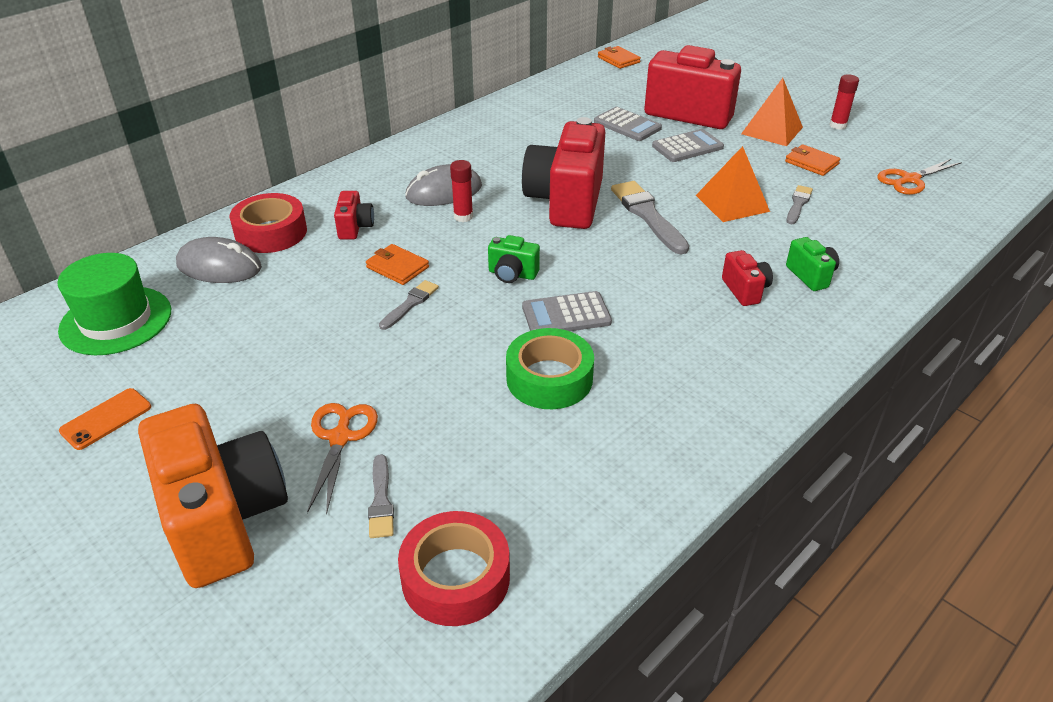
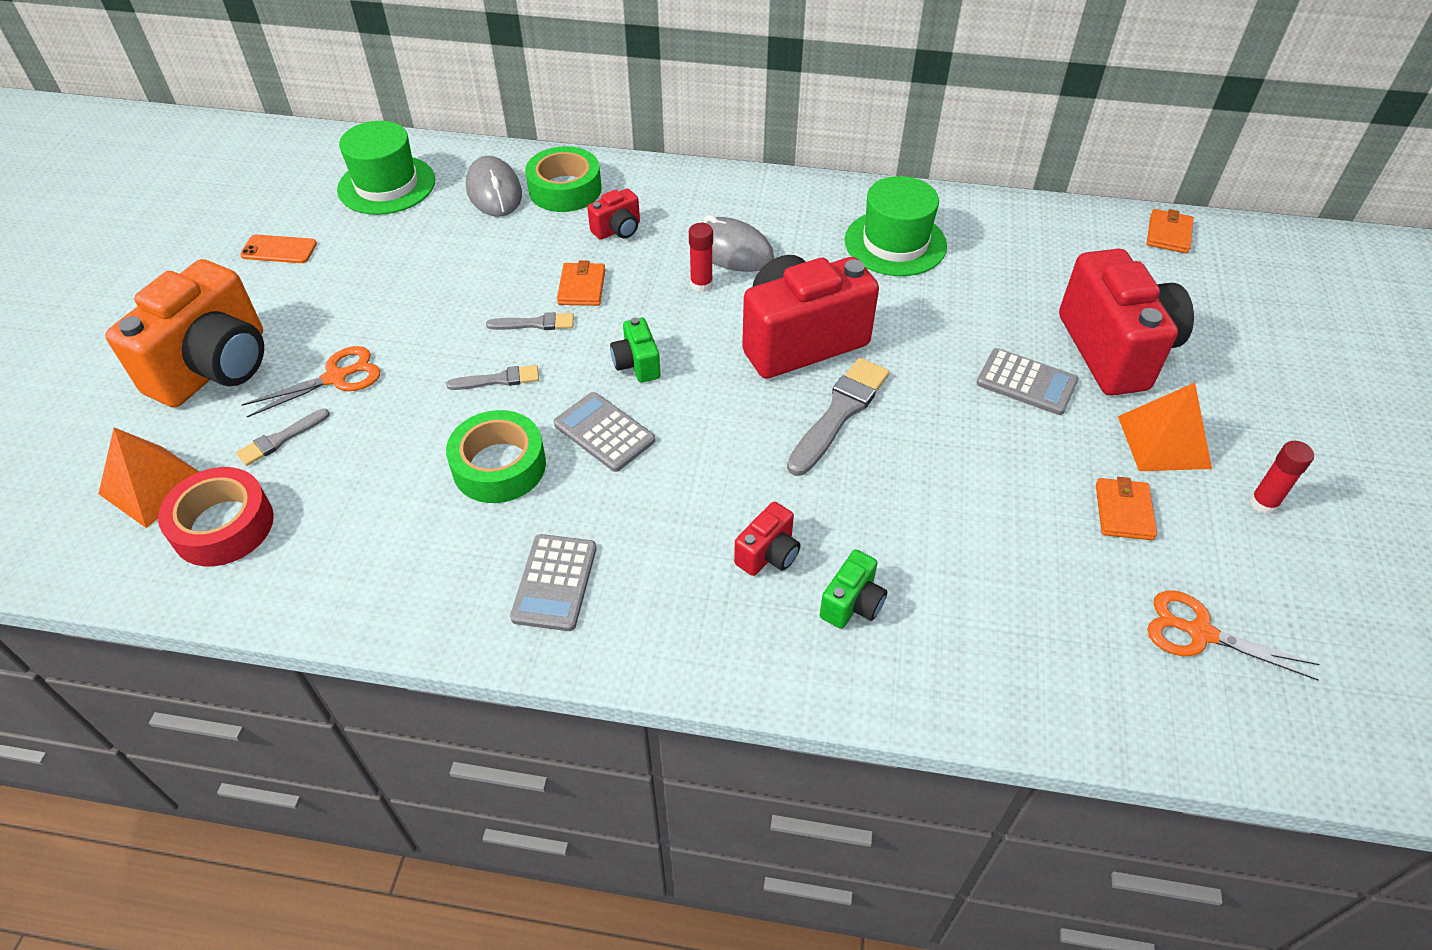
camera: 55 degrees right, 10 degrees up
red tape [229,193,307,253] -> green tape [525,146,602,212]
grey calculator [594,107,662,141] -> grey calculator moved to [510,534,597,631]
orange pyramid [696,146,770,222] -> orange pyramid moved to [98,427,199,528]
grey brush [786,185,813,224] -> grey brush moved to [446,365,539,390]
none -> green hat [845,176,947,276]

